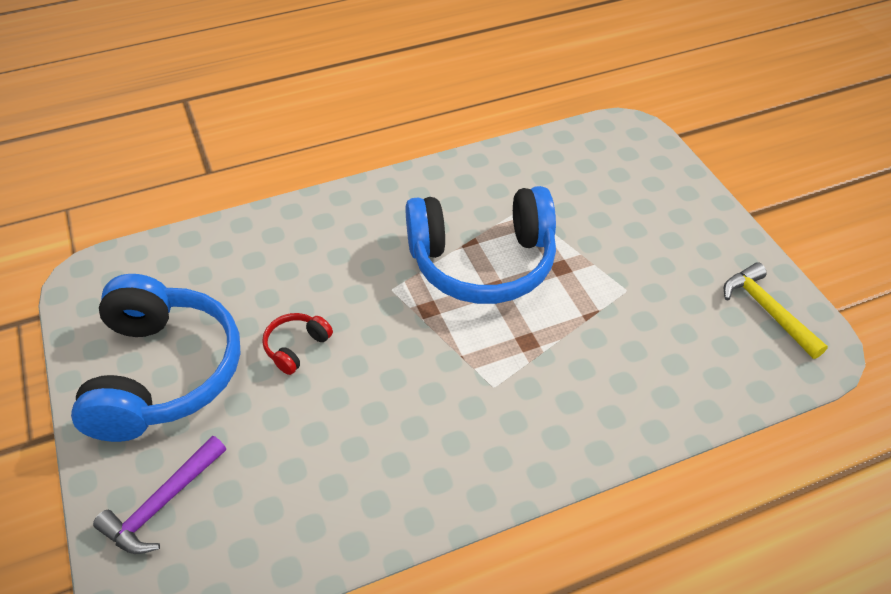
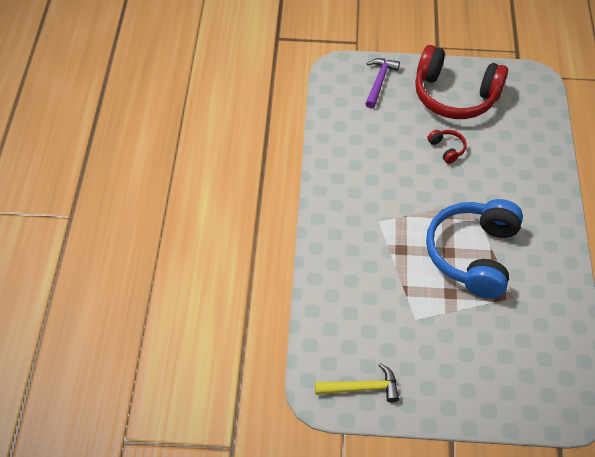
camera: 115 degrees right, 5 degrees up
blue headphones [71,274,241,442] -> red headphones [415,45,508,119]
purple hammer [93,436,226,554] -> purple hammer turned 45 degrees clockwise [365,58,400,109]

